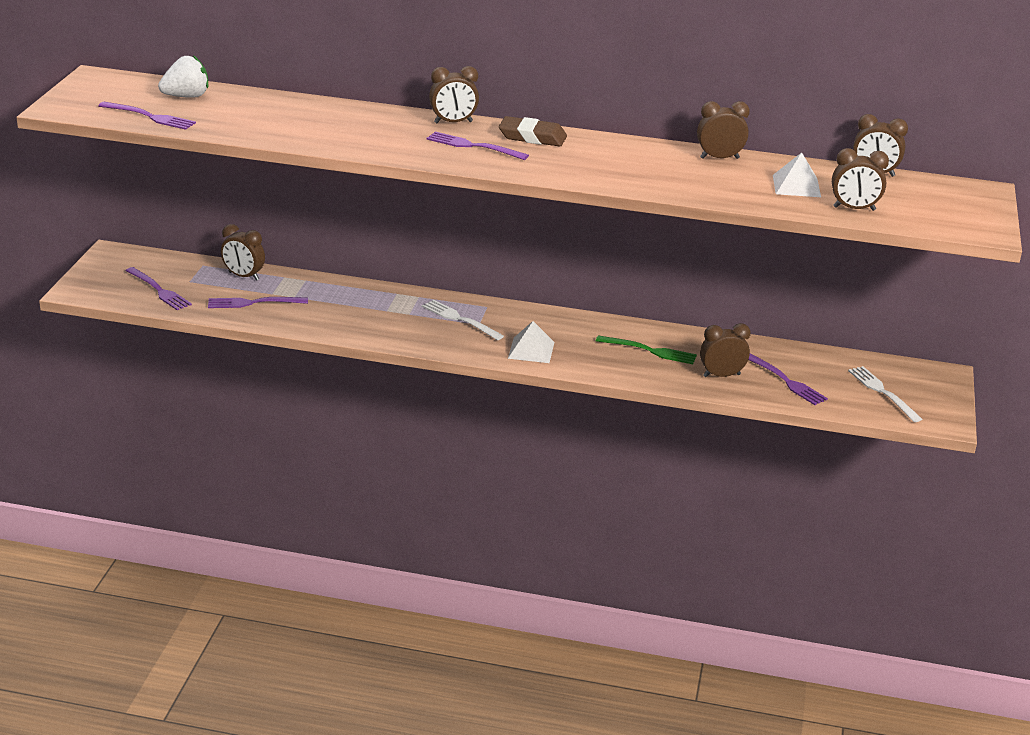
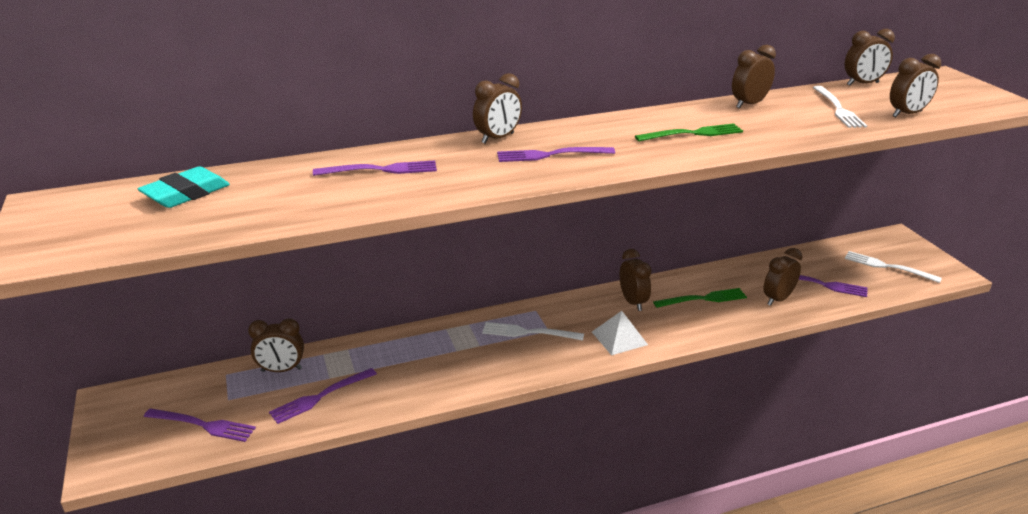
camera: 30 degrees left, 0 degrees up
purple fork [99,102,196,130] -> purple fork moved to [313,161,437,176]
white strawberry [158,55,208,98] -> turquoise eraser [138,166,230,208]
brown eraser [499,116,567,147] -> none
white pyramid [773,152,821,197] -> white fork [813,86,867,128]
none -> brown clock [620,249,651,311]
none -> green fork [635,123,743,141]

